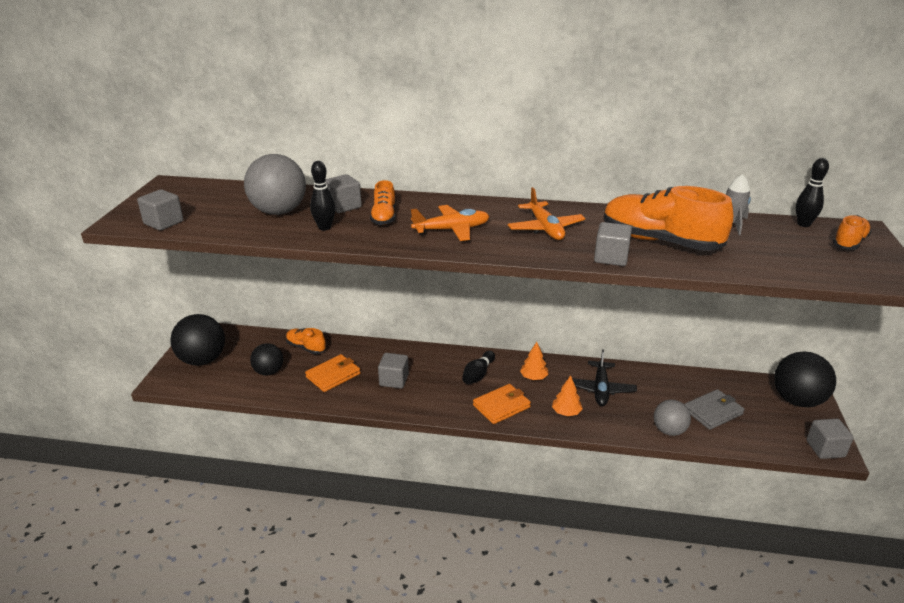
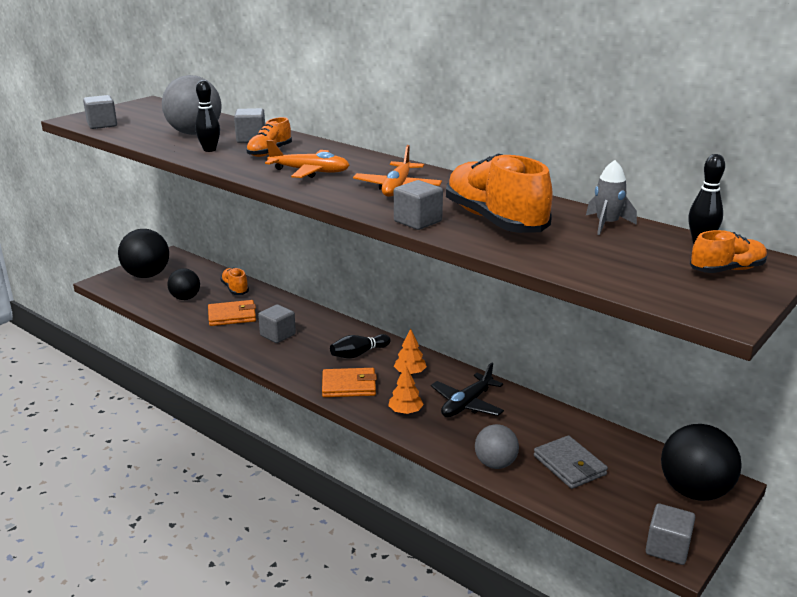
camera: 30 degrees right, 5 degrees down
grey wallet [684,389,745,430] -> grey wallet turned 60 degrees clockwise [534,435,608,489]

